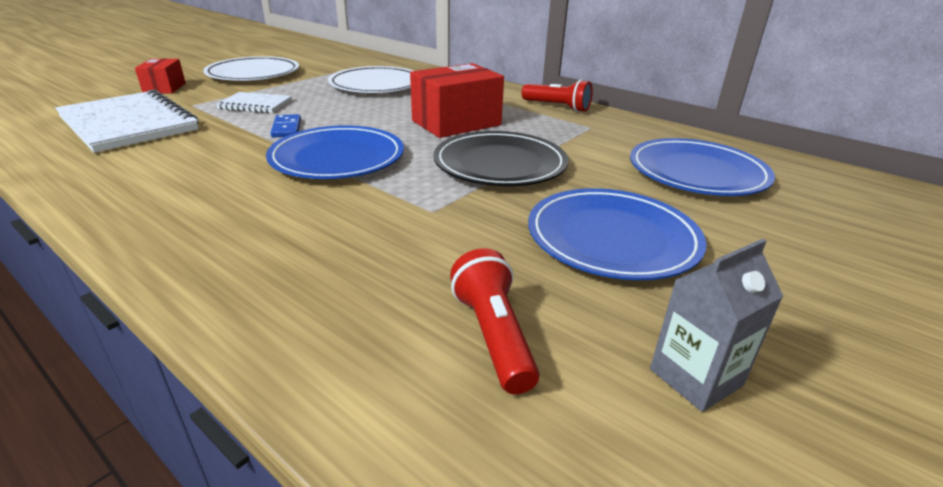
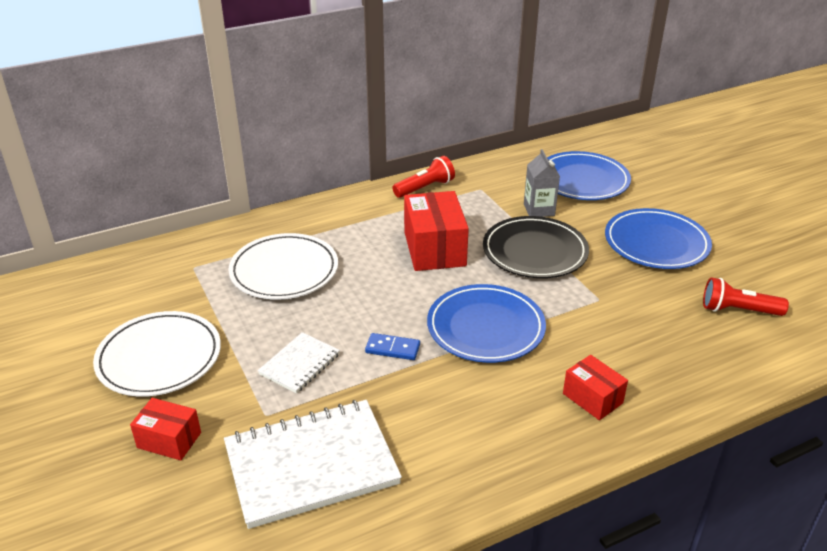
camera: 65 degrees left, 5 degrees up
grey carton [650,239,783,412] -> grey carton moved to [524,149,560,217]
none -> red box [563,355,628,420]

